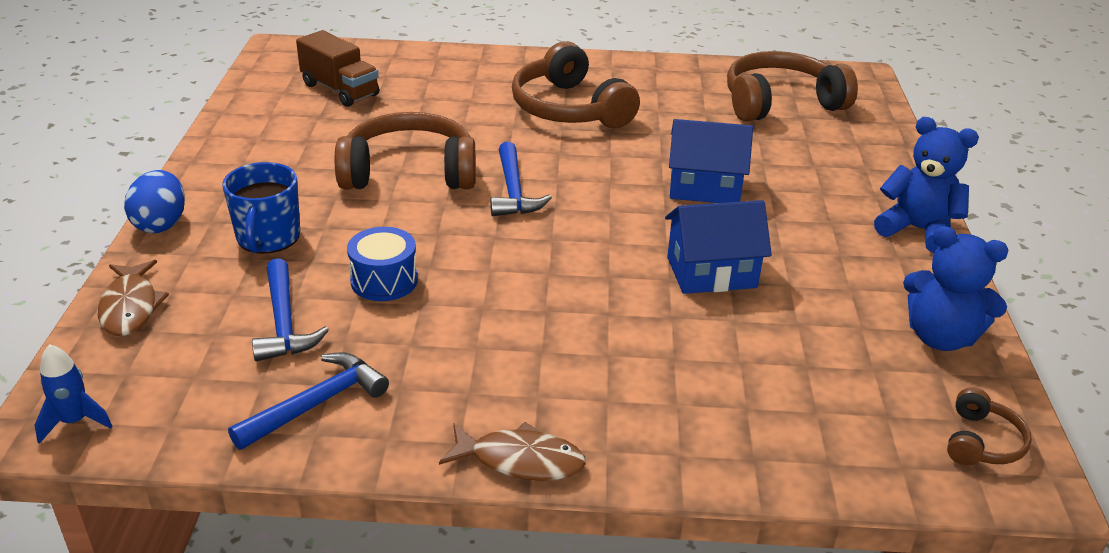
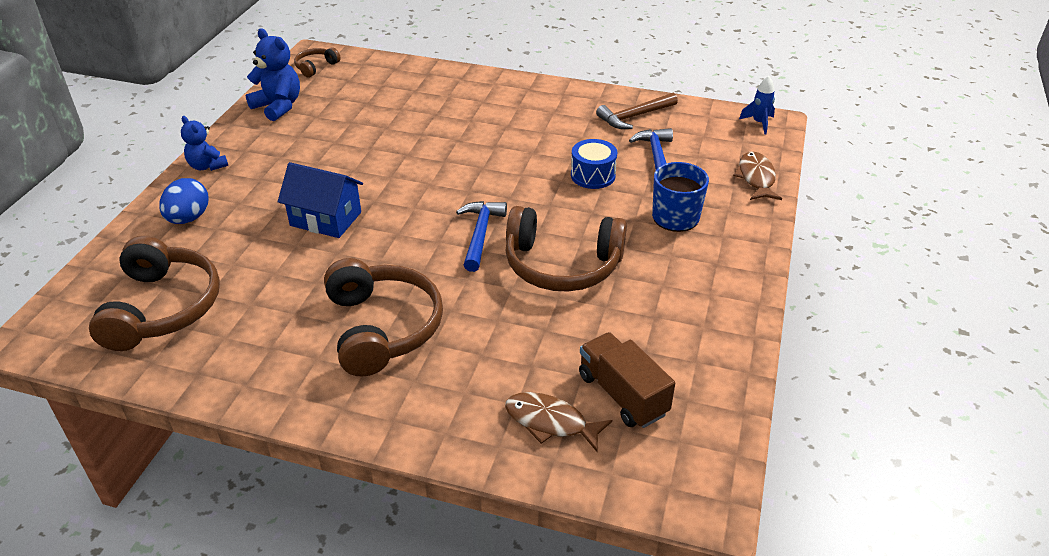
camera: 165 degrees left, 5 degrees up
blue egg [124,170,185,233] -> blue egg moved to [159,178,209,224]
blue hammer [228,352,389,450] -> brown hammer [596,93,678,129]
brown fish [439,422,586,481] -> brown fish moved to [505,392,612,452]
blue house [665,200,772,294] -> none
brown headphones [727,51,858,122] -> brown headphones turned 90 degrees counterclockwise [89,236,220,351]
blue teddy bear [874,117,979,253] -> blue teddy bear [181,116,228,171], size x0.66

